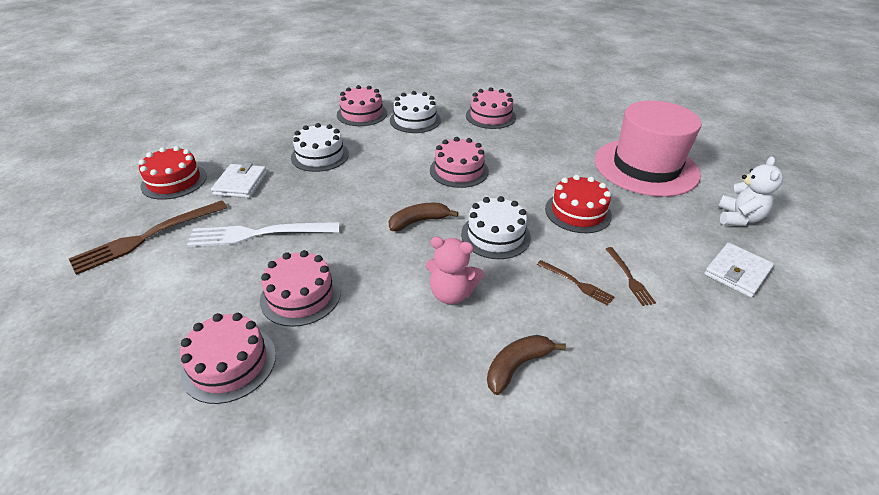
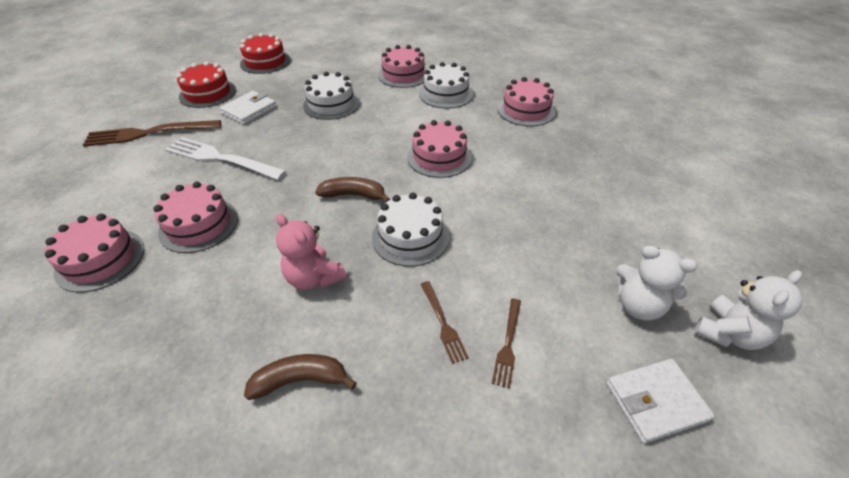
camera: 30 degrees right, 5 degrees up
red cake [545,175,612,233] -> red cake moved to [240,33,290,74]
pink hat [595,101,701,197] -> none
none -> white teddy bear [616,246,697,321]

